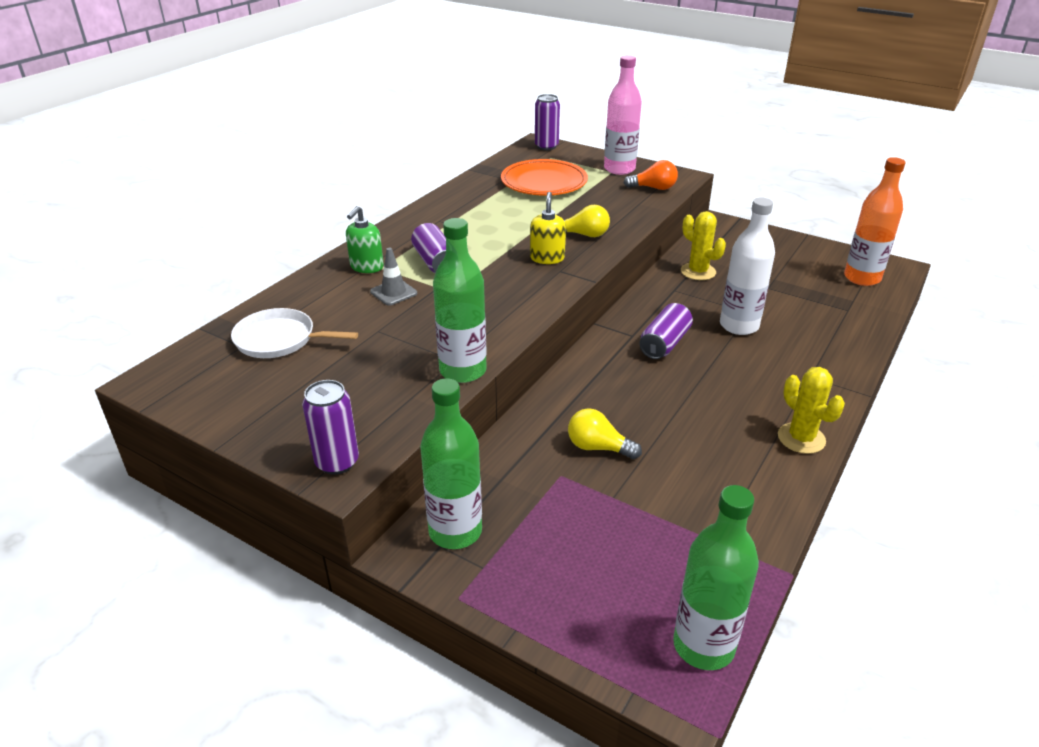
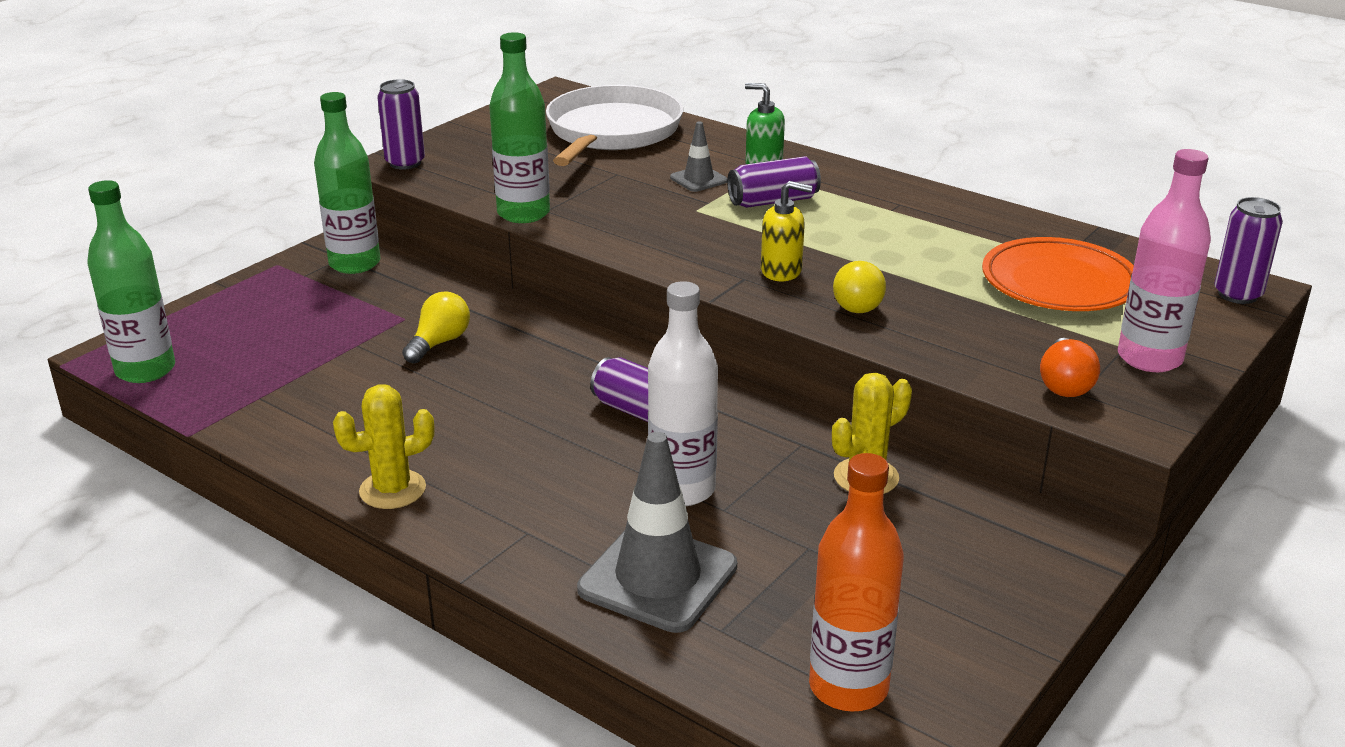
camera: 95 degrees right, 5 degrees down
white pan [231,308,358,358] -> white pan [546,85,683,166], size x1.66
none -> grey traffic cone [577,432,737,633]

